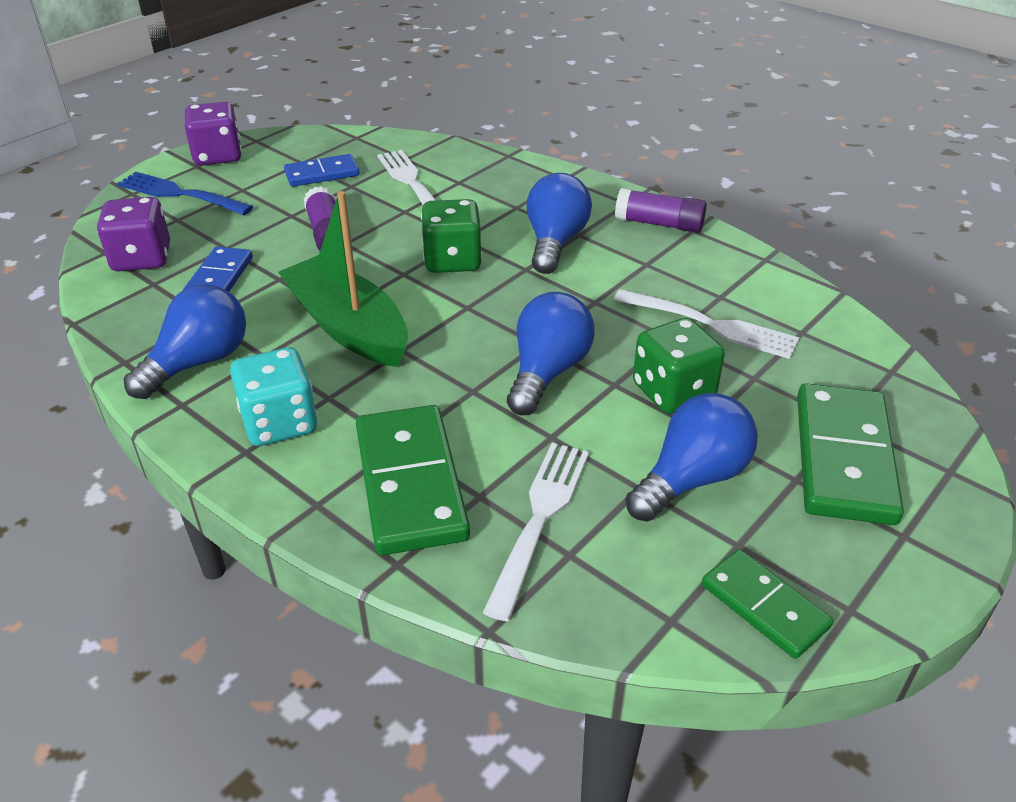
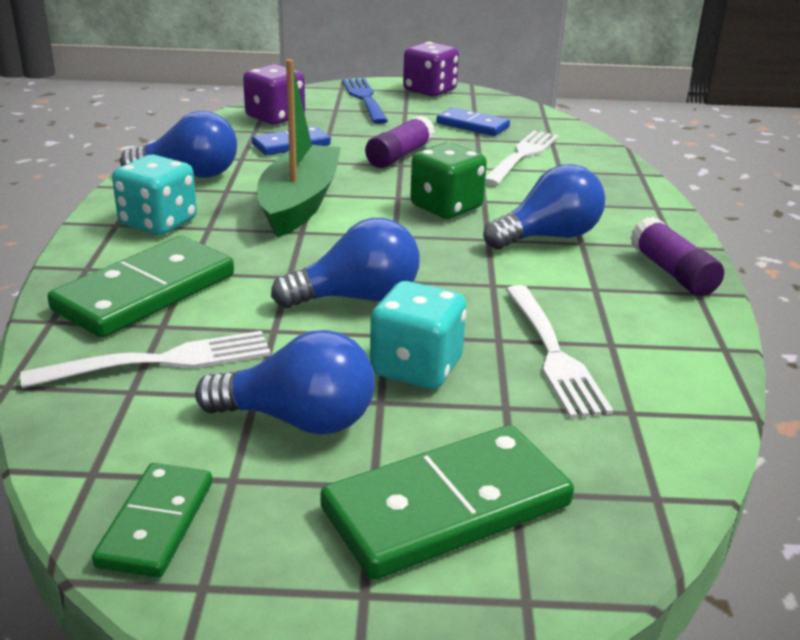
camera: 50 degrees right, 10 degrees down
green dice [633,318,725,414] -> turquoise dice [370,281,466,389]

